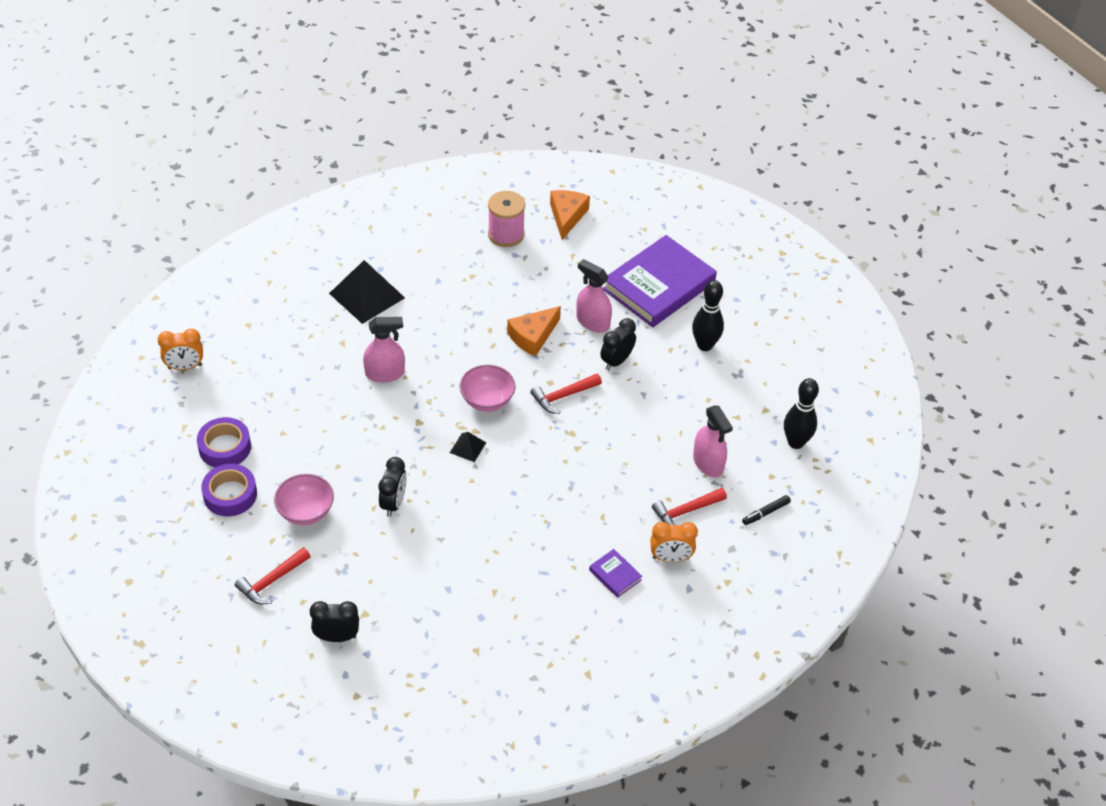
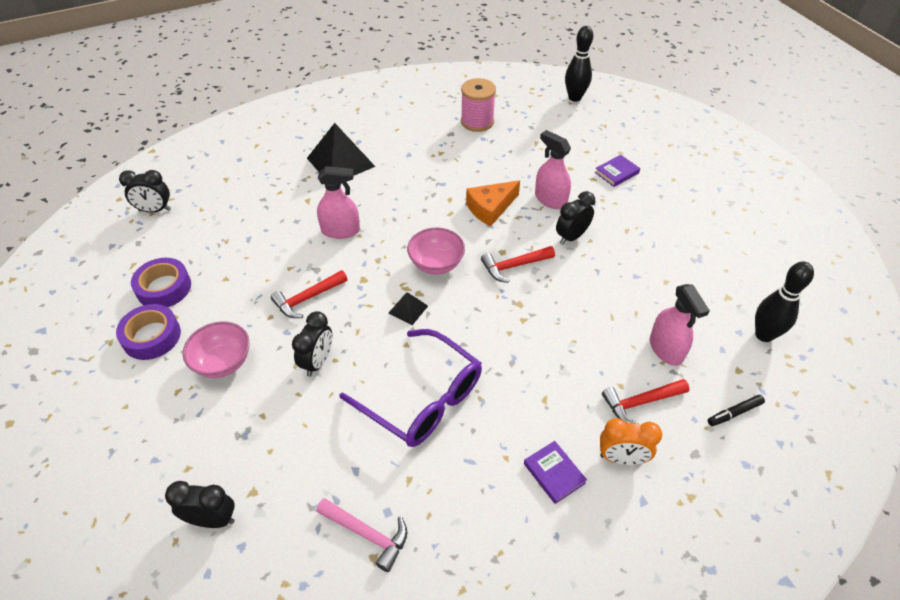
camera: 10 degrees right, 0 degrees up
orange clock [157,329,203,370] -> black clock [119,170,171,212]
red hammer [235,547,311,604] -> red hammer moved to [271,270,348,318]
orange cheese [550,190,590,240] -> none
purple book [603,235,717,327] -> purple book [595,155,640,187], size x0.40
black bowling pin [692,280,724,351] -> black bowling pin moved to [565,26,593,102]
none -> pink hammer [316,498,407,572]
none -> purple glasses [339,329,482,447]

